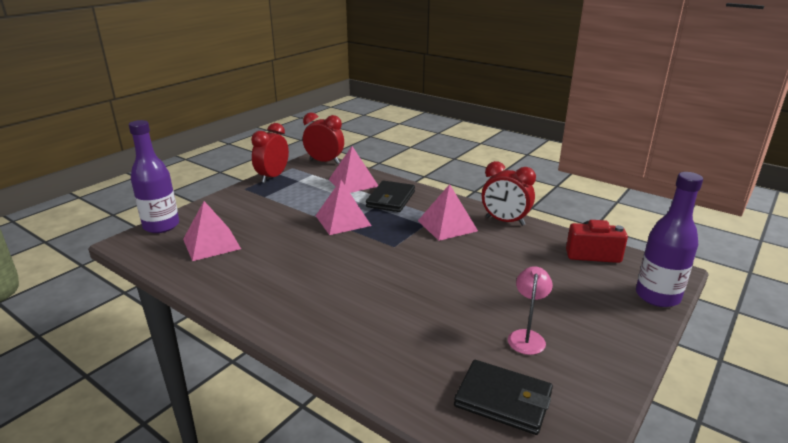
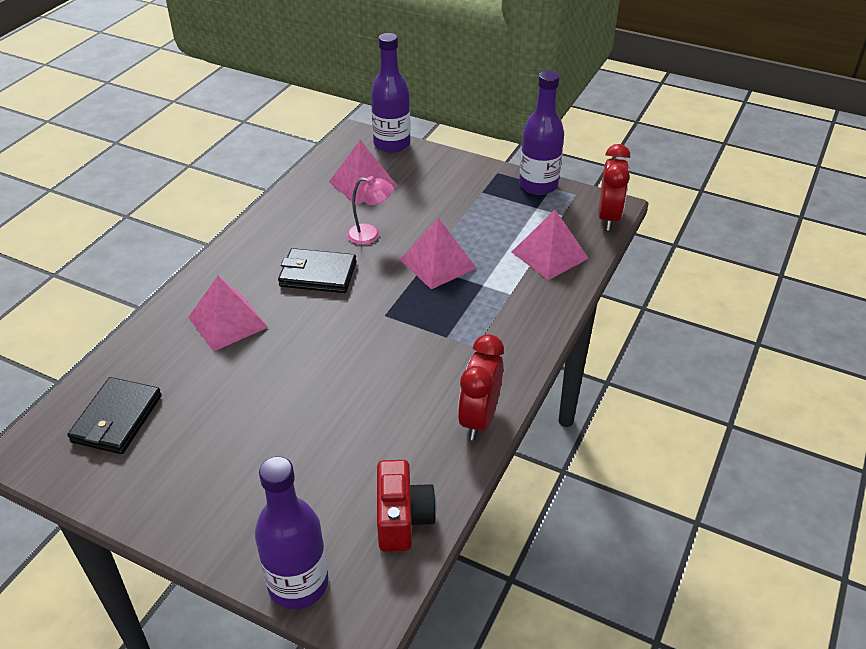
camera: 80 degrees right, 15 degrees up
red clock [251,123,289,183] -> purple bottle [519,70,564,195]
black wallet [366,181,415,212] -> black wallet moved to [278,248,357,293]
pink pyramid [418,184,478,241] -> pink pyramid moved to [188,276,268,352]
pink lamp [508,266,553,355] -> pink lamp moved to [347,176,393,245]

